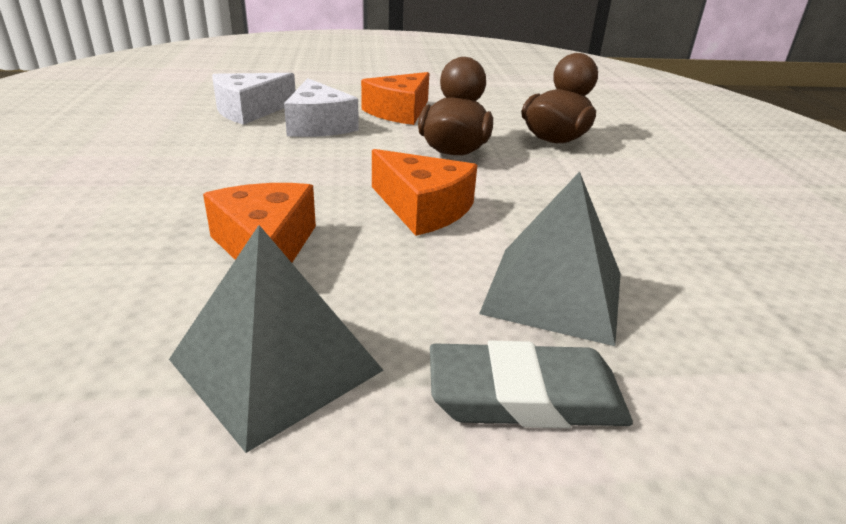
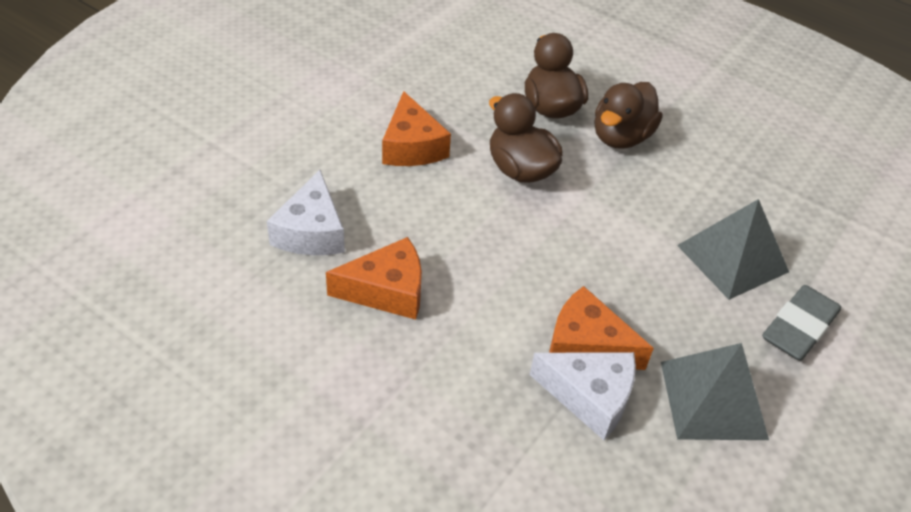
camera: 50 degrees left, 15 degrees up
white cheese [284,78,359,137] -> white cheese moved to [530,352,636,440]
orange cheese [372,149,477,236] -> orange cheese moved to [326,237,422,320]
none -> brown duck [594,82,662,149]

